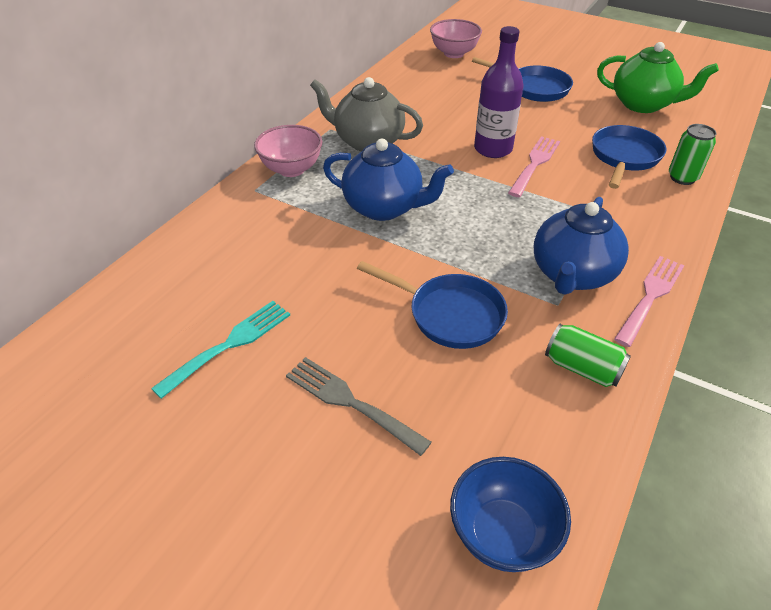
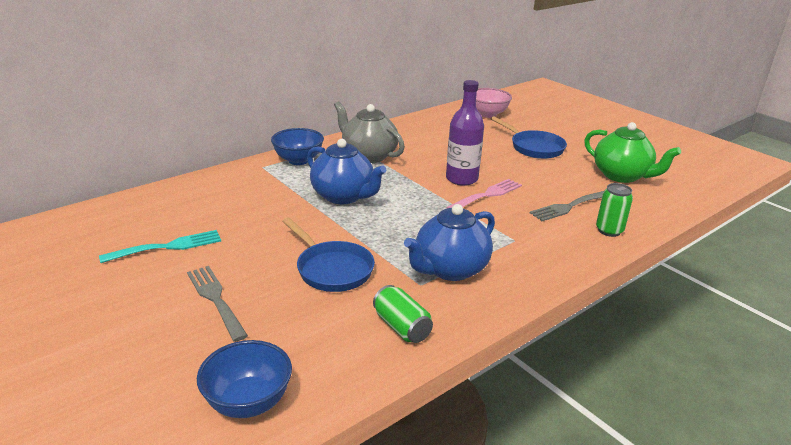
camera: 20 degrees right, 15 degrees down
pink bowl [254,125,323,177] -> blue bowl [271,128,324,165]
blue pan [592,125,667,189] -> grey fork [530,191,604,221]
pink fork [614,256,685,347] -> none

